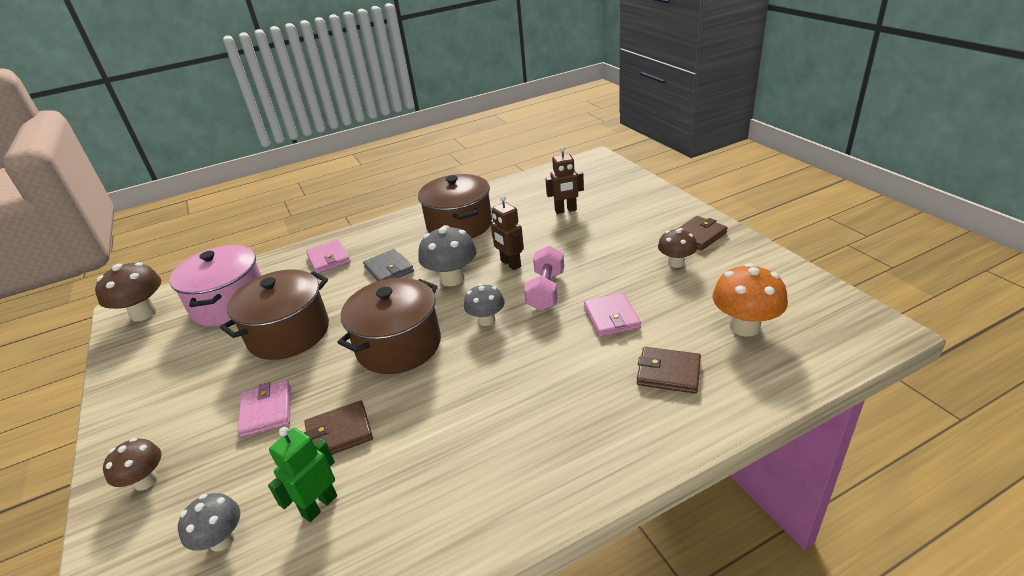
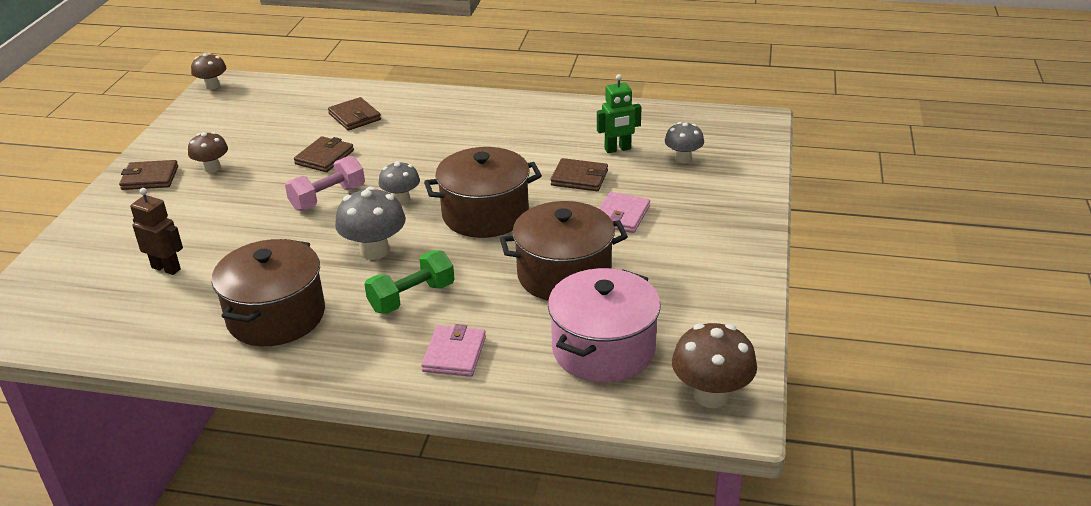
camera: 145 degrees left, 0 degrees up
brown mushroom [103,438,162,491] -> brown mushroom moved to [191,53,226,90]
grey wallet [363,249,414,281] -> green dumbbell [364,250,454,314]
brown robot [490,195,524,270] -> none
pink wallet [584,293,641,337] -> brown wallet [294,136,354,172]
orange mushroom [712,263,788,337] -> none

